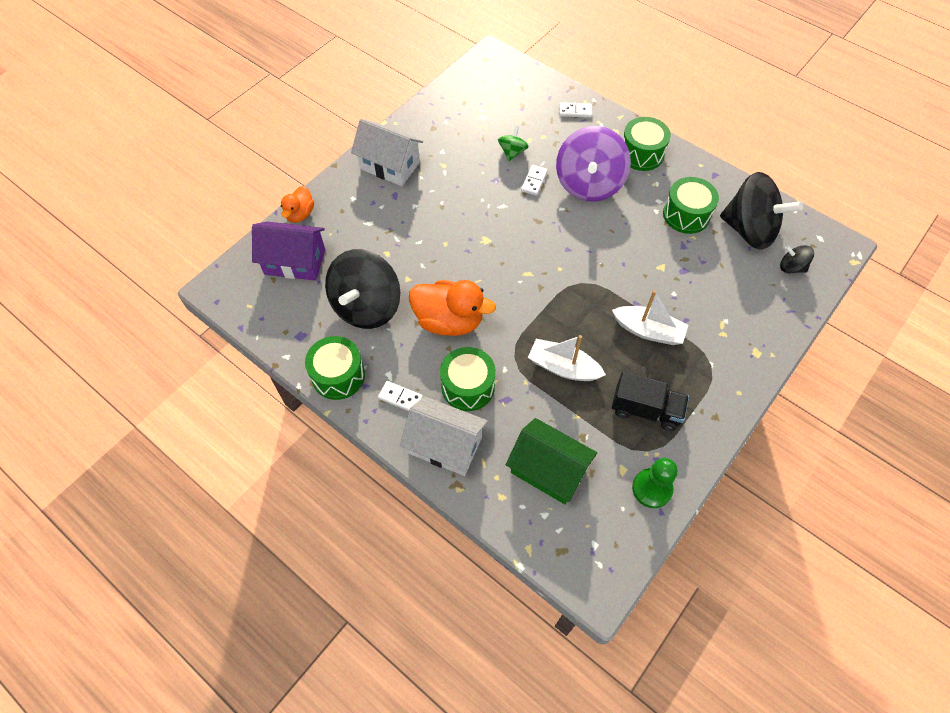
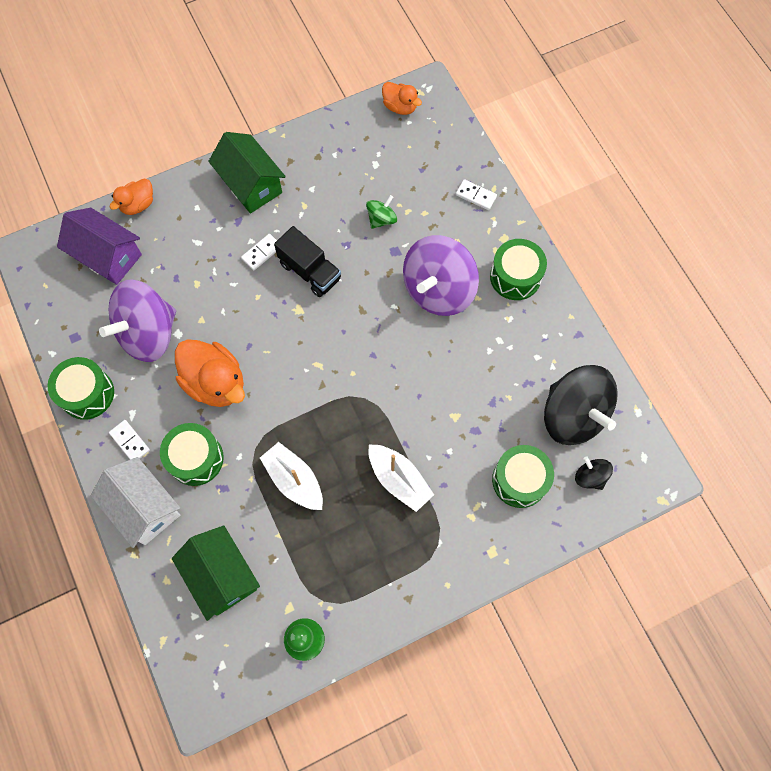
camera: 25 degrees right, 10 degrees up
black spinning top [325,249,401,329] -> purple spinning top [99,279,176,362]
white house [351,119,423,186] -> green house [208,132,286,213]
white domino [521,165,548,196] -> white domino moved to [241,234,277,271]
black truck [612,371,689,431] -> black truck moved to [274,226,341,297]
green drum [663,177,719,234] -> green drum moved to [492,445,554,508]
none -> orange duck [382,82,422,115]

